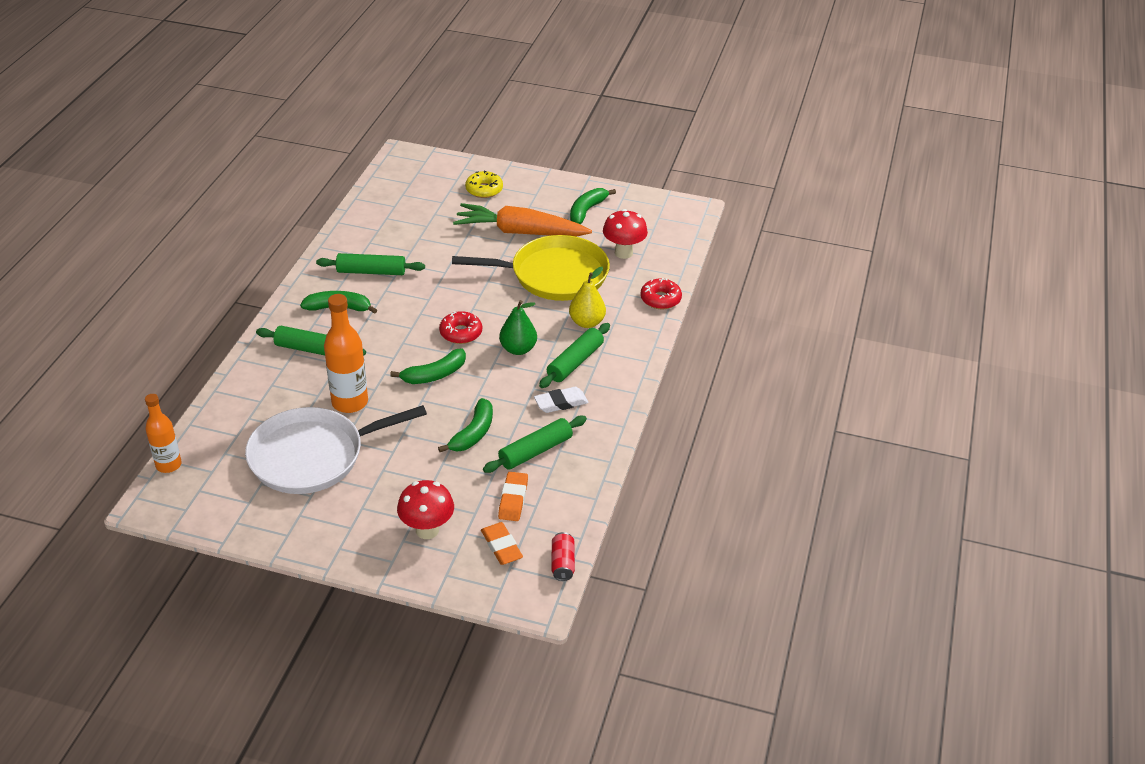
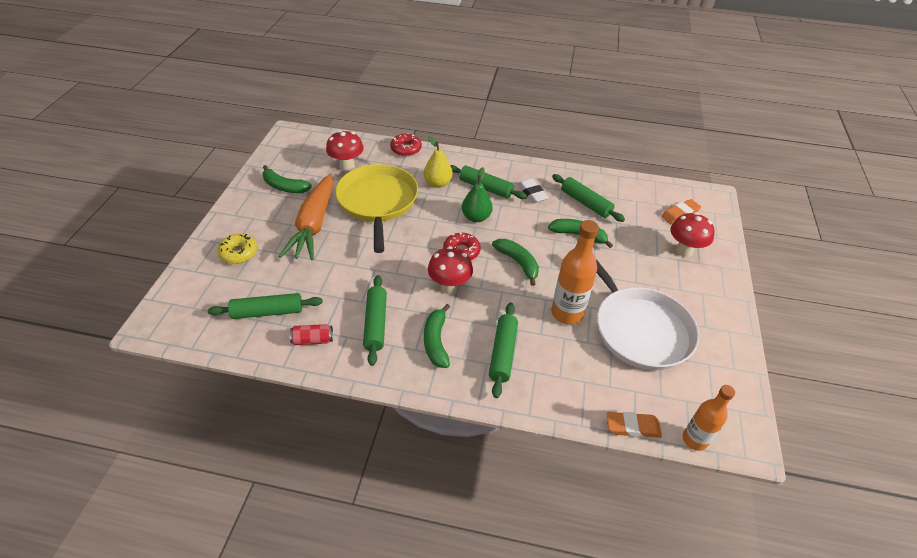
camera: 95 degrees left, 5 degrees up
orange eraser [498,472,528,521] -> orange eraser moved to [607,412,662,438]
red can [551,532,575,581] -> red can moved to [290,324,333,345]
none -> green rolling pin [208,293,323,319]
none -> red mushroom [428,246,473,294]

